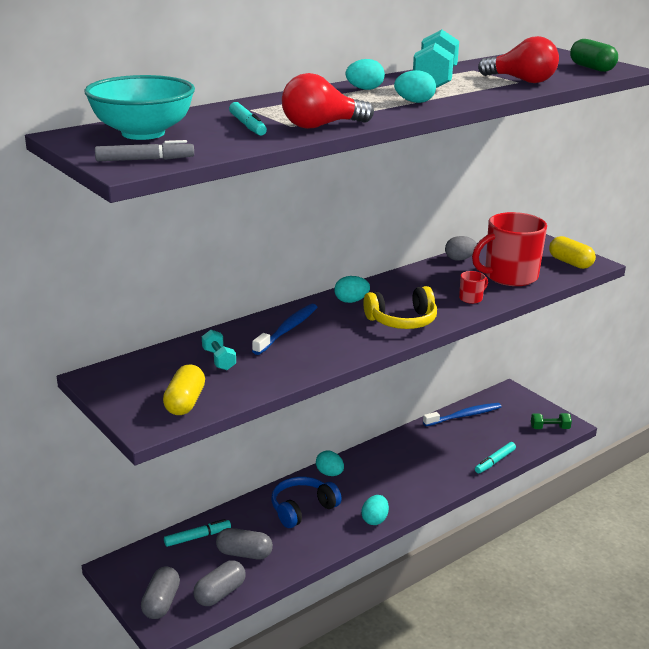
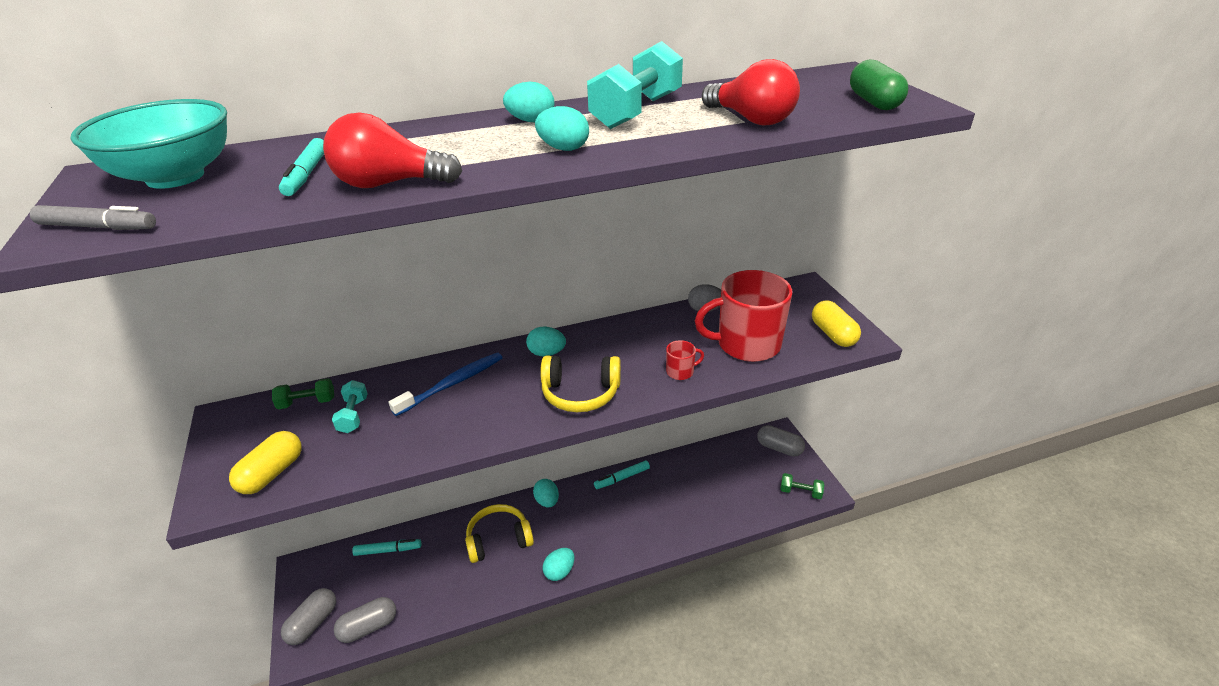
camera: 20 degrees right, 10 degrees up
grey capsule [216,528,273,560] -> grey capsule moved to [757,425,805,457]
blue headphones [271,477,342,528] -> yellow headphones [465,504,534,563]
blue toothbrush [423,403,501,426] -> none
turquoise marker [475,442,516,474] -> turquoise marker moved to [594,460,650,489]
none -> green dumbbell [272,378,334,409]

